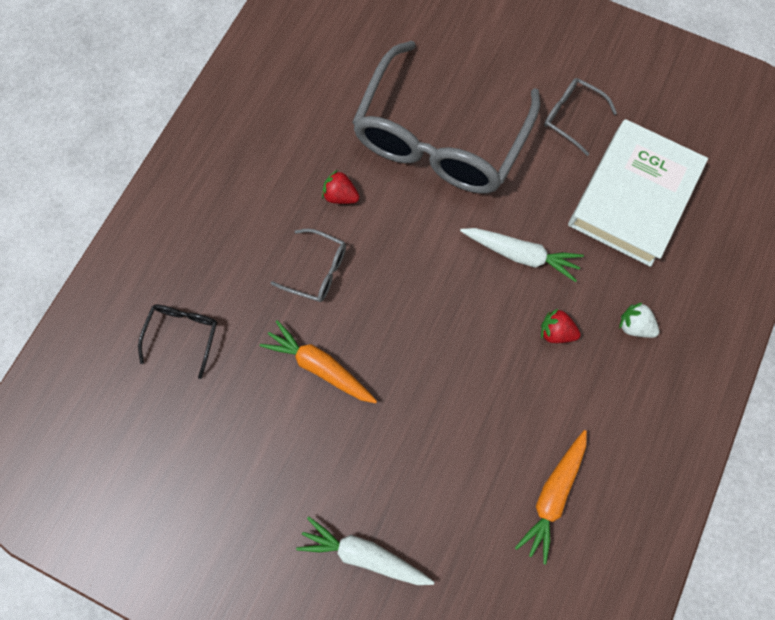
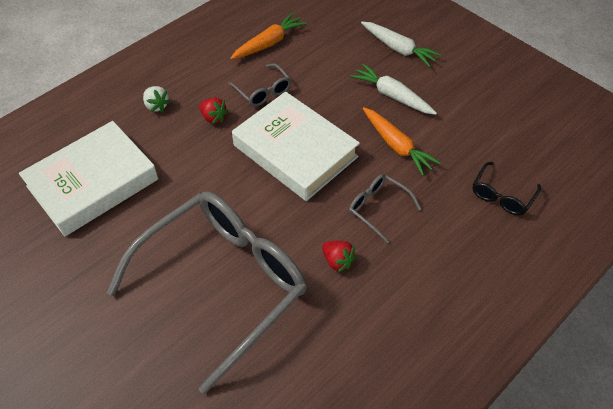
camera: 160 degrees left, 20 degrees down
white carrot [460,228,584,282] -> white carrot moved to [350,64,437,115]
grey glasses [544,78,617,156] -> grey glasses moved to [228,63,291,107]
none -> white book [232,91,360,201]

